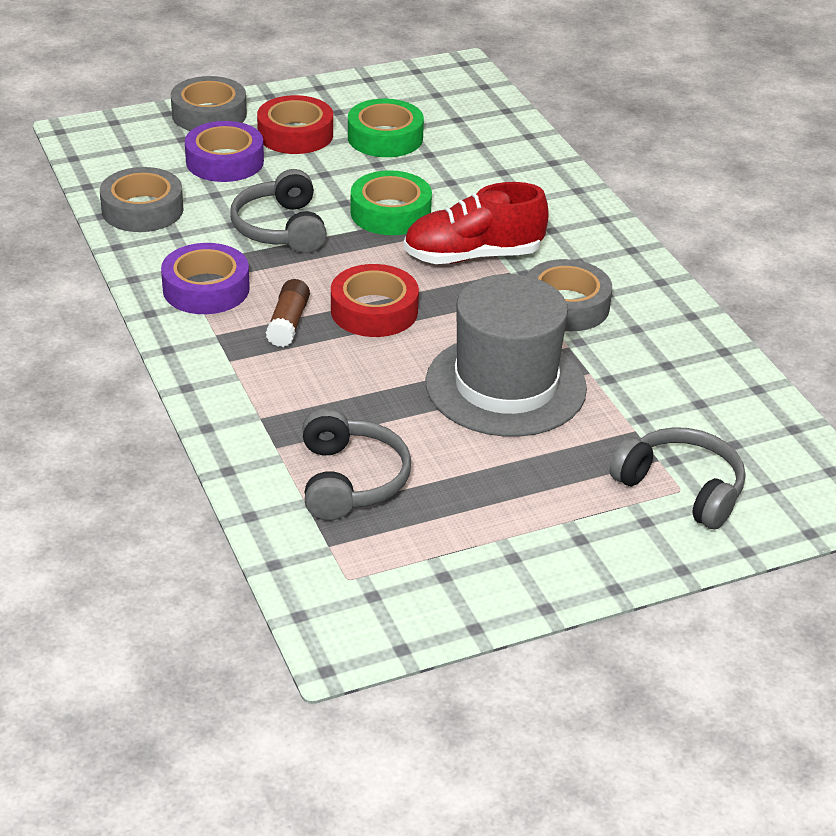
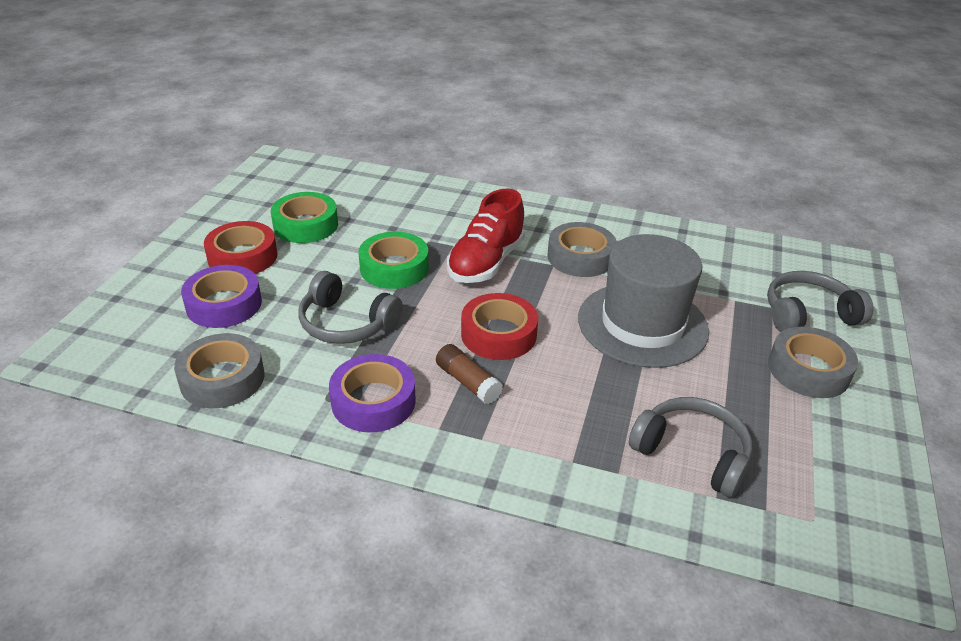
camera: 50 degrees left, 0 degrees up
grey tape [171,76,247,131] -> grey tape moved to [768,327,858,398]

